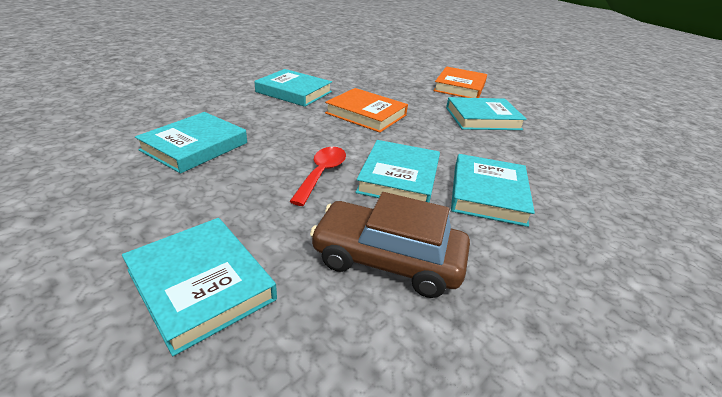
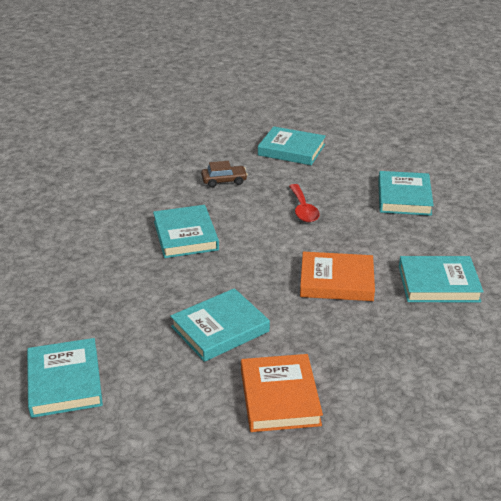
camera: 155 degrees right, 0 degrees up
brown car [310,192,470,298] -> brown car [201,161,248,187], size x0.56
turquoise book [356,140,440,203] -> turquoise book moved to [27,338,103,418]

